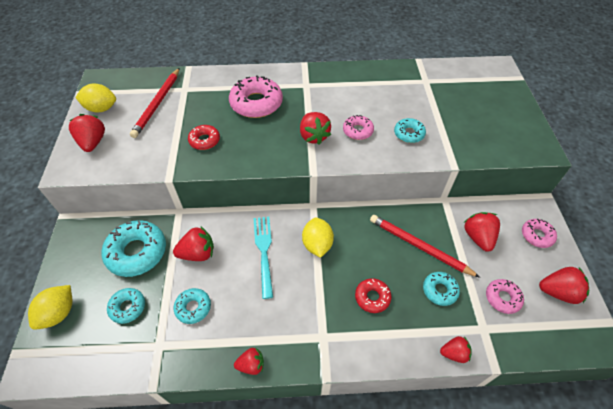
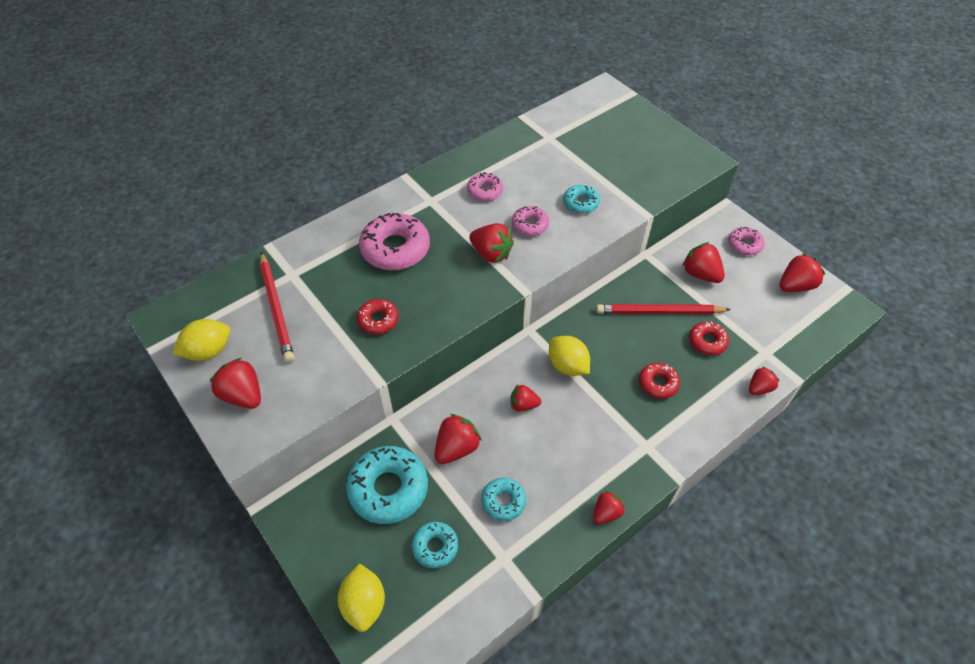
camera: 35 degrees left, 0 degrees up
turquoise fork [254,217,273,299] -> red strawberry [510,385,541,411]
turquoise donut [423,272,460,306] -> red donut [689,321,729,355]
pink donut [486,279,524,314] -> pink donut moved to [467,172,503,201]

